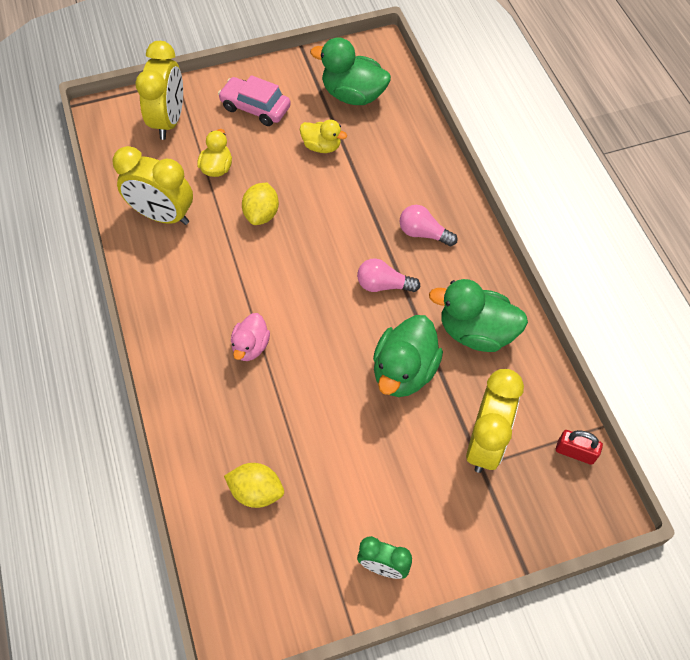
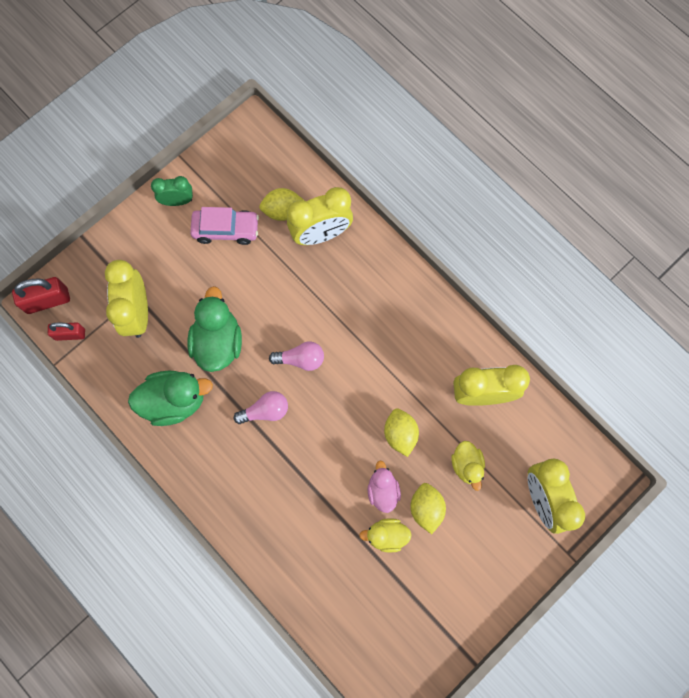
camera: 155 degrees right, 15 degrees up
pink car [218,75,291,126] -> pink car moved to [190,207,259,245]
pink duck [231,313,270,361] -> pink duck moved to [367,461,401,513]
green duck [310,37,391,105] -> none
pink light bulb [400,205,458,246] -> pink light bulb moved to [269,341,324,371]
none -> red padlock [12,277,70,314]
none -> yellow clock [287,187,353,245]
none -> yellow lemon [410,483,446,534]

